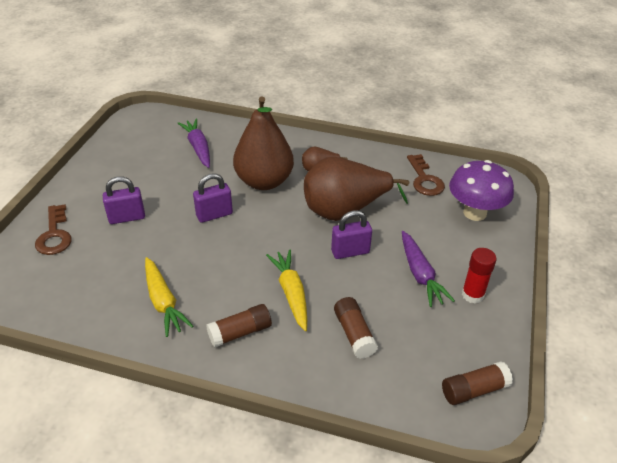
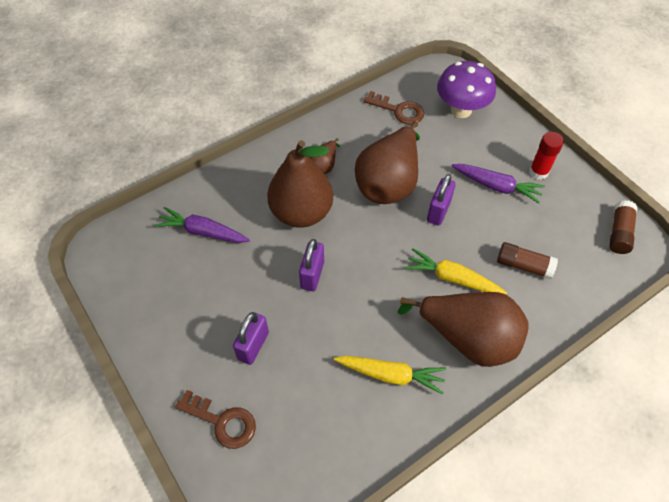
camera: 50 degrees left, 15 degrees up
brown glue stick [206,304,272,347] -> brown pear [398,292,529,367]

